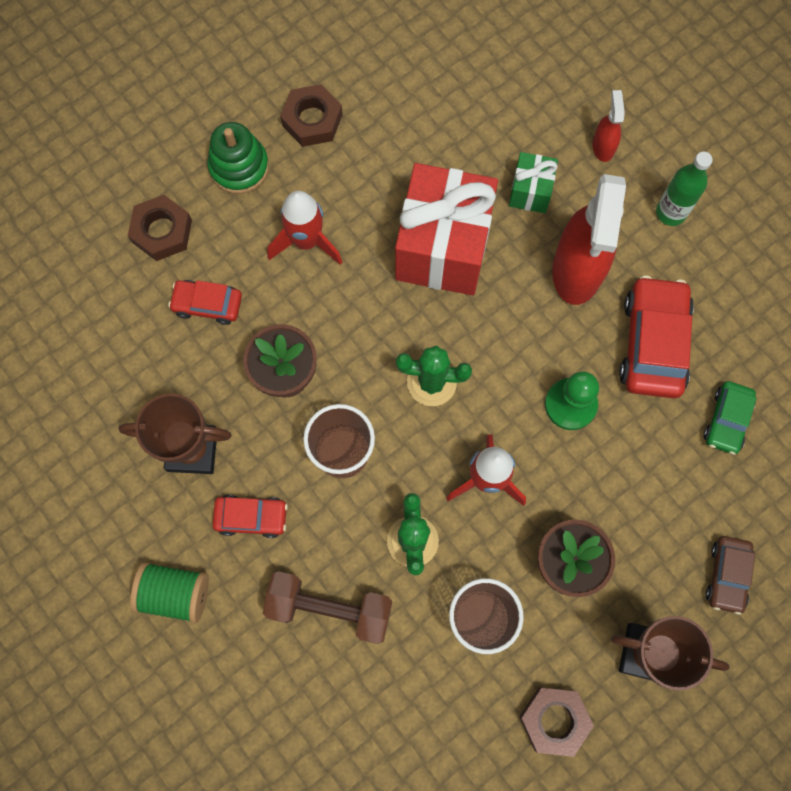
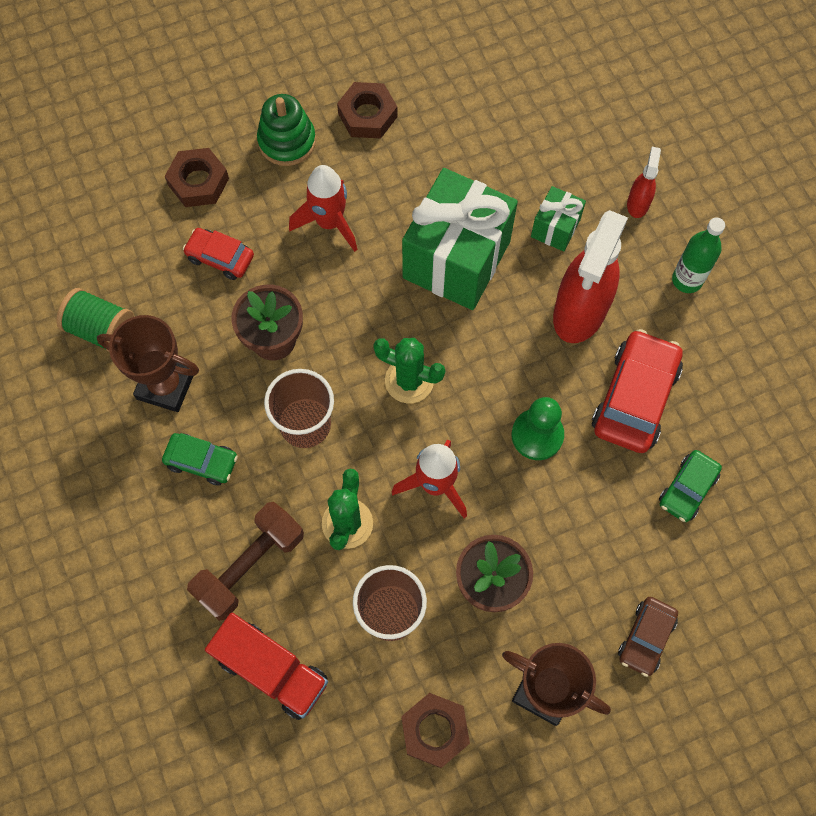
camera: 15 degrees right, 5 degrees down
green spool [130,562,209,623] -> green spool moved to [57,288,134,352]
red car [212,495,288,538] -> green car [162,433,238,485]
brown dumbbell [263,571,392,644] -> brown dumbbell turned 75 degrees counterclockwise [187,502,304,621]
red gift [395,163,498,295] -> green gift [402,168,518,310]
none -> red truck [205,613,328,720]

